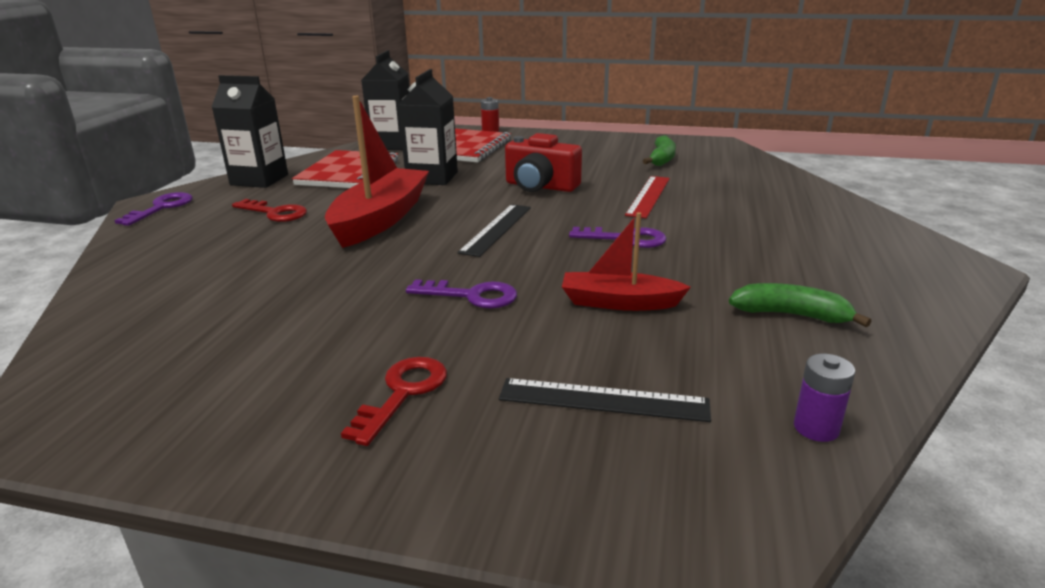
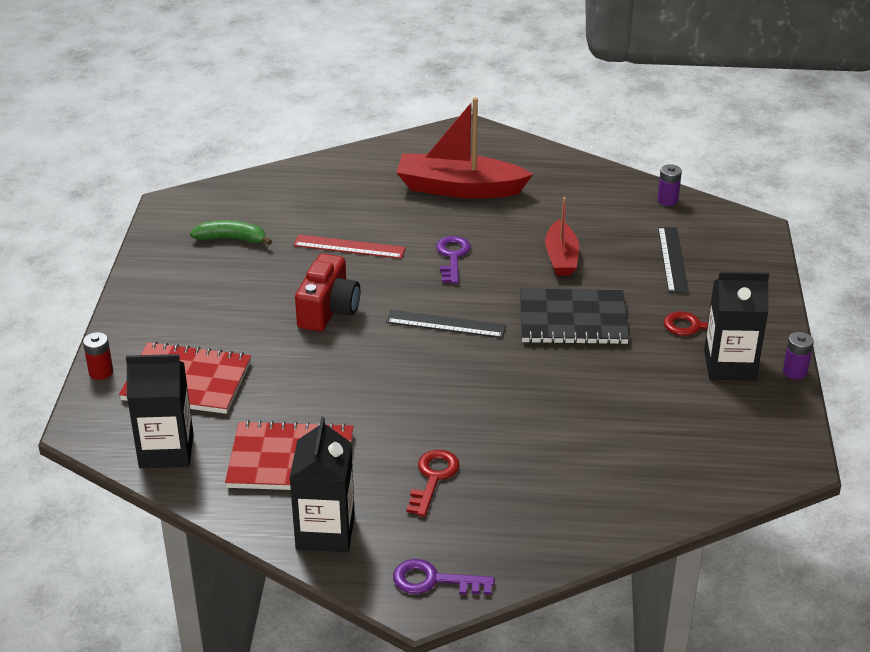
camera: 100 degrees left, 10 degrees up
red boat [325,96,429,248] -> red boat moved to [396,97,533,198]
black carton [398,69,458,185] -> black carton moved to [704,272,769,381]
purple key [406,279,517,309] -> black notebook [520,289,629,345]
green banana [729,283,872,327] -> none
none -> purple battery [783,332,814,379]

